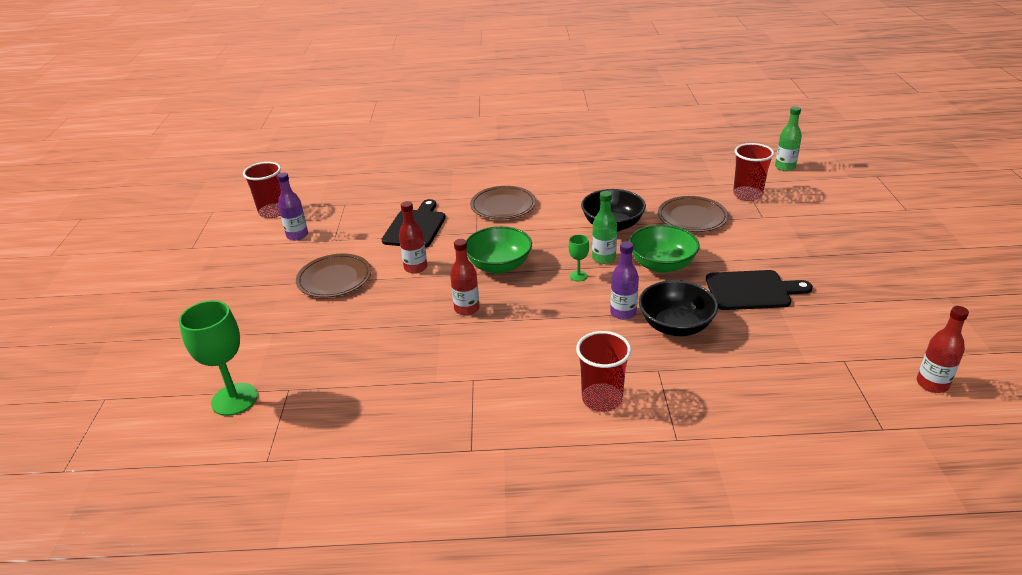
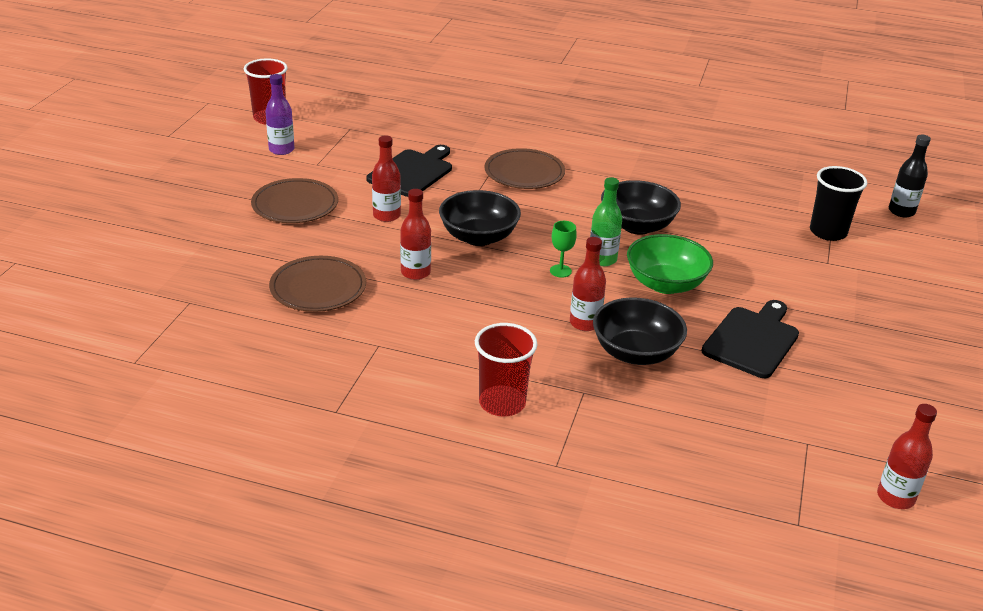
camera: 15 degrees right, 0 degrees up
green goblet [179,300,258,416] -> none
green bowl [466,226,532,274] -> black bowl [439,190,521,246]
purple bottle [610,241,639,320] -> red bottle [570,237,606,331]
brown plate [658,196,729,232] -> brown plate moved to [269,256,366,312]
black cutting board [706,270,813,310] -> black cutting board turned 75 degrees counterclockwise [701,300,799,378]
red cup [733,143,774,201] -> black cup [810,166,867,241]
green bottle [775,106,802,171] -> black bottle [889,135,931,217]

